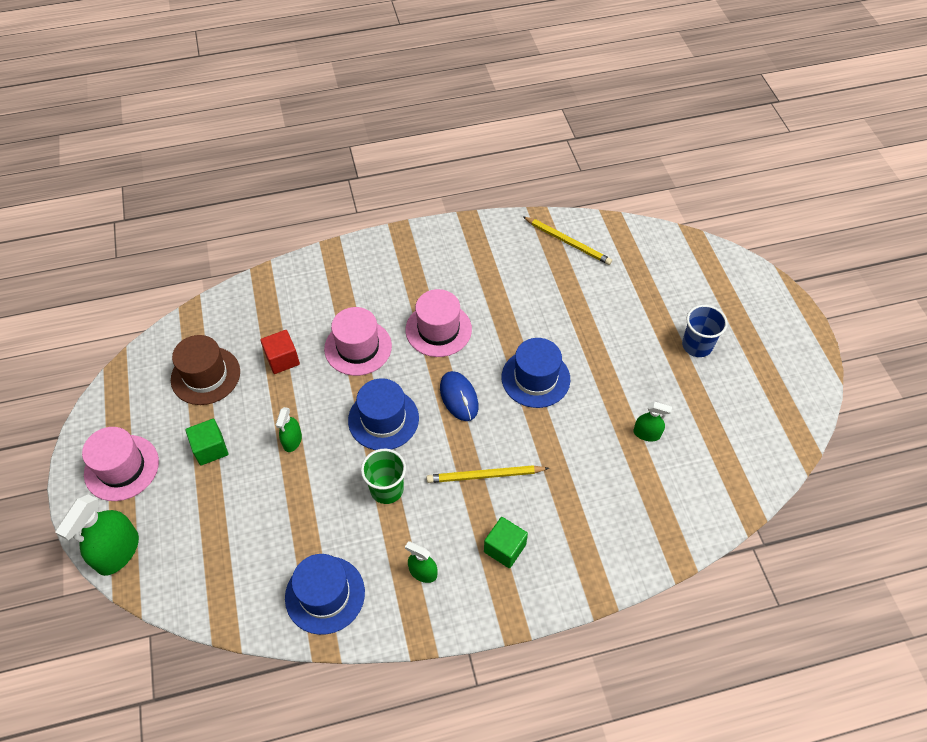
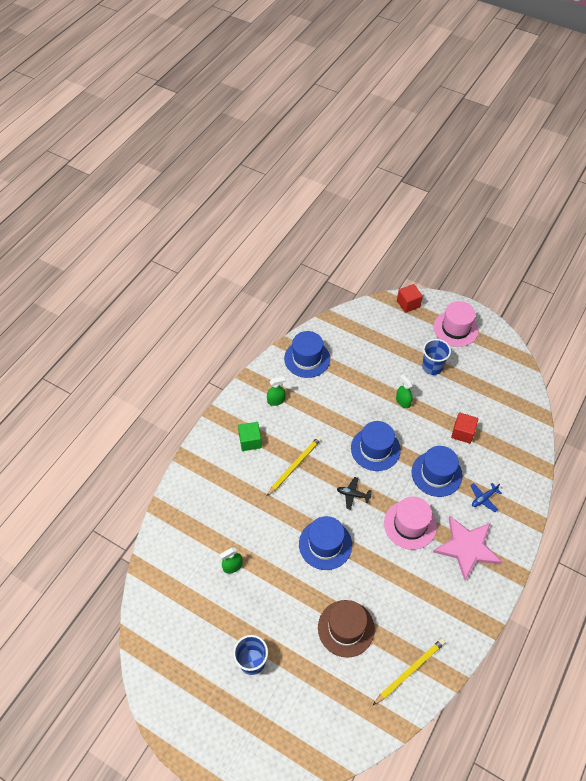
camera: 135 degrees right, 0 degrees up
green spray bottle [55,495,139,576] -> red cube [397,284,423,313]
brown hat [171,335,240,405] -> brown hat moved to [318,600,375,658]
green cube [185,419,228,466] -> blue cup [422,339,451,375]
pink hat [324,307,392,376] -> blue hat [411,446,462,497]
green cup [361,449,406,504] -> none
blue mouse [440,371,478,421] -> black plane [337,477,372,510]
yellow pencil [523,216,612,265] -> yellow pencil turned 150 degrees clockwise [373,638,445,705]
none -> pink star [433,516,502,581]
none -> blue plane [470,483,502,512]

